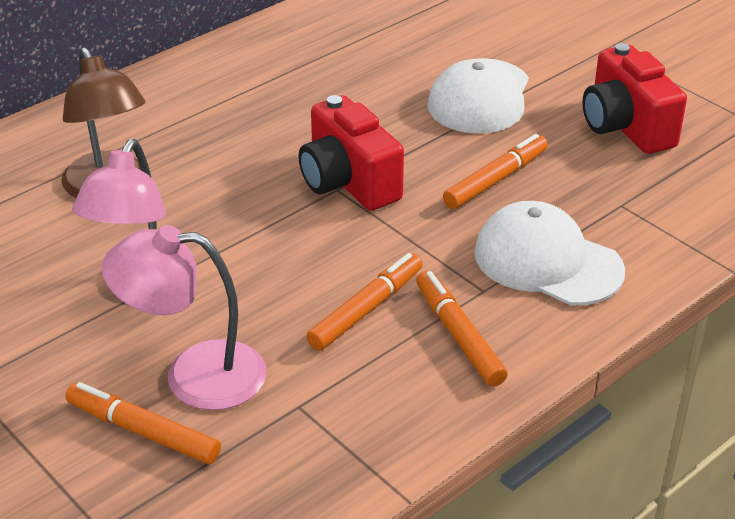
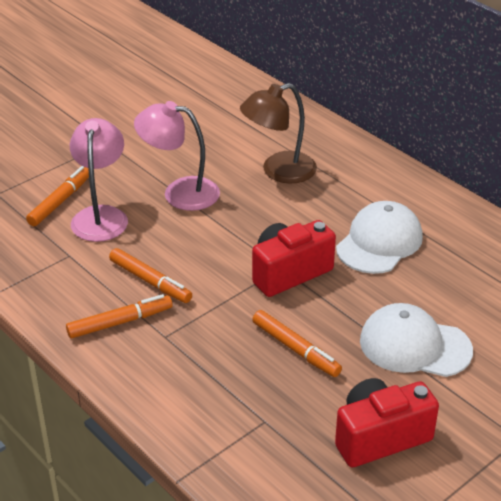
camera: 90 degrees right, 0 degrees up
white cap [474,201,625,305] -> white cap moved to [336,201,423,274]

